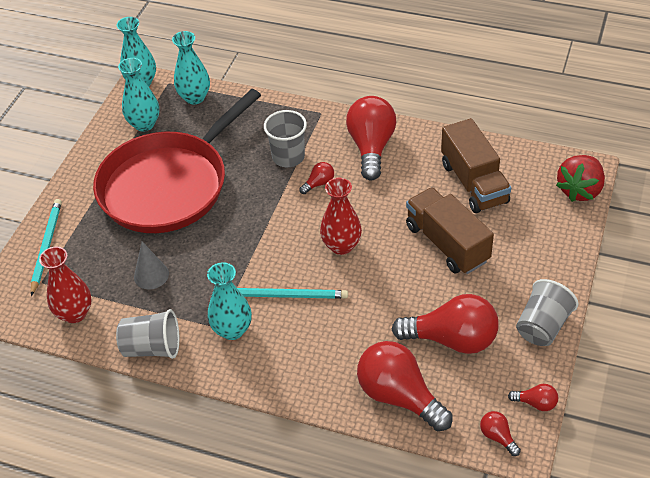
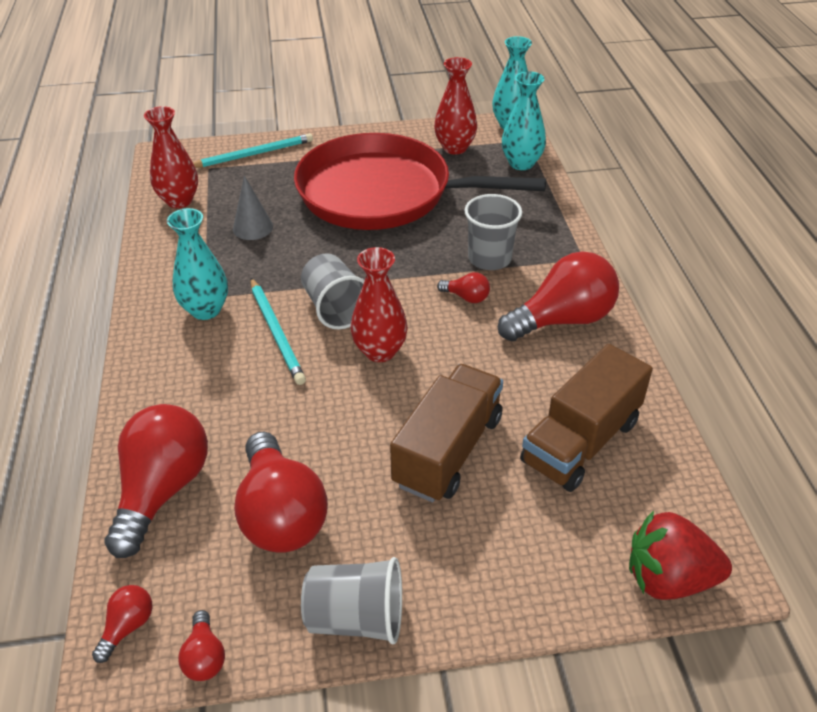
camera: 60 degrees right, 5 degrees down
grey cup [116,309,179,359] -> grey cup moved to [301,253,365,329]
turquoise vase [118,58,159,132] -> red vase [434,57,477,154]

